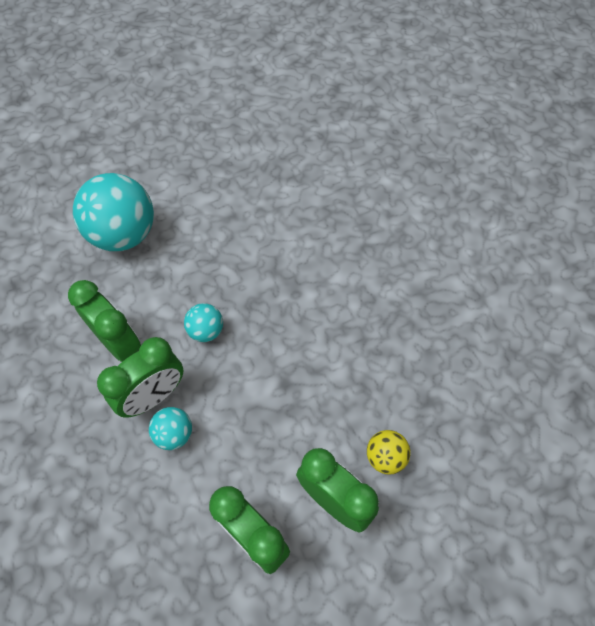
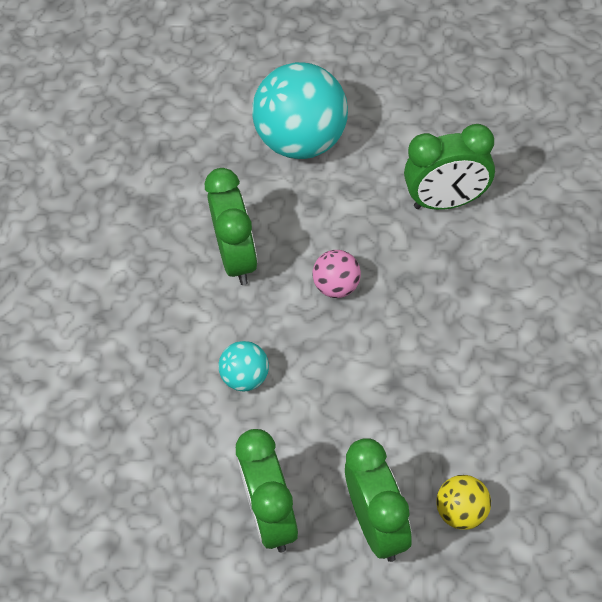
camera: 35 degrees right, 5 degrees down
green clock [97,337,184,418] -> green clock moved to [404,124,495,210]
turquoise ball [184,303,223,342] -> pink ball [313,250,361,298]

